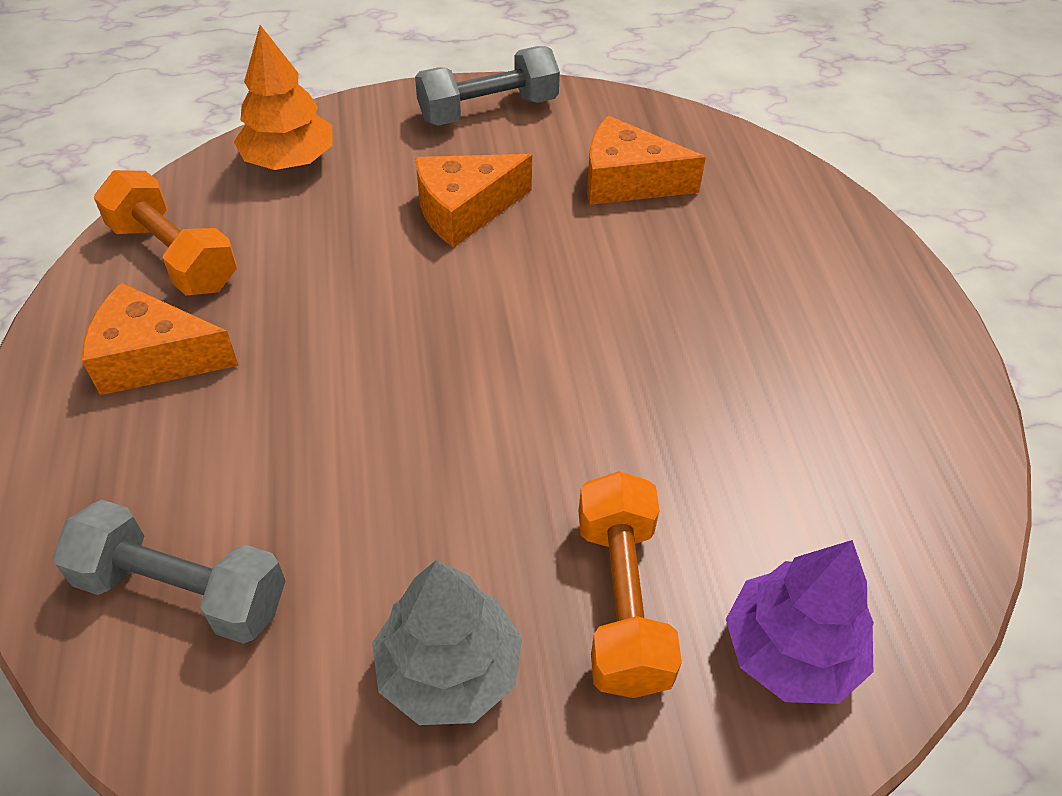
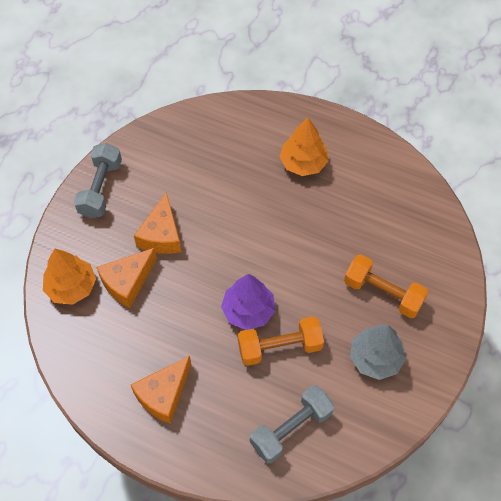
camera: 55 degrees left, 10 degrees up
orange dumbbell [94,170,237,295] -> orange dumbbell moved to [238,316,324,366]
orange cheese [587,116,706,205] -> orange cheese moved to [96,248,157,308]
purple tree [726,540,874,704] -> purple tree moved to [221,274,275,330]
none -> orange tree [279,118,328,176]

